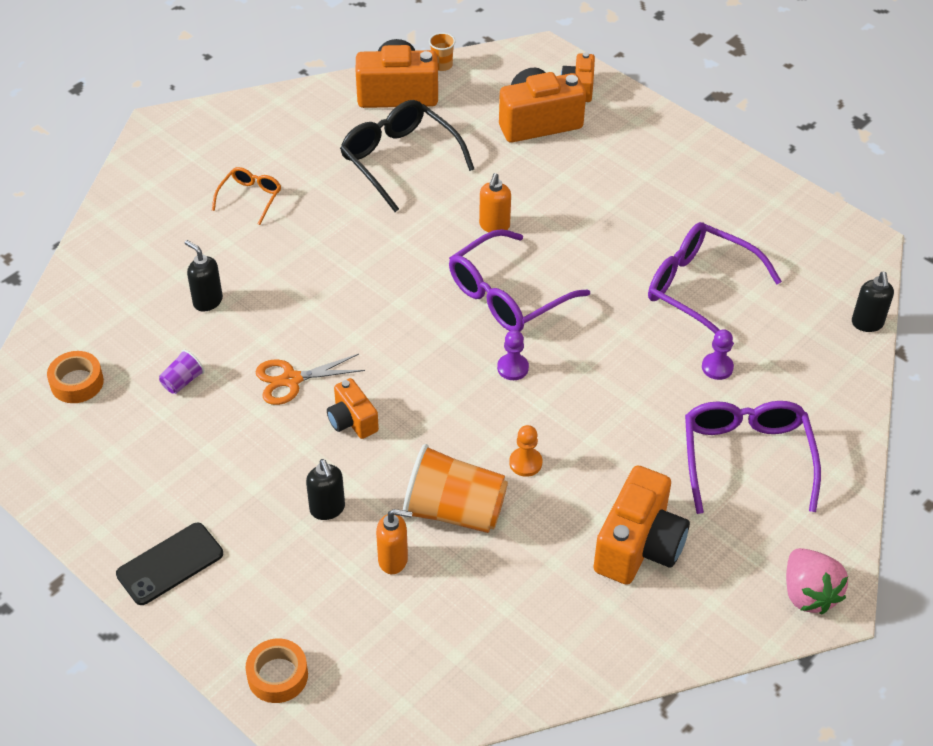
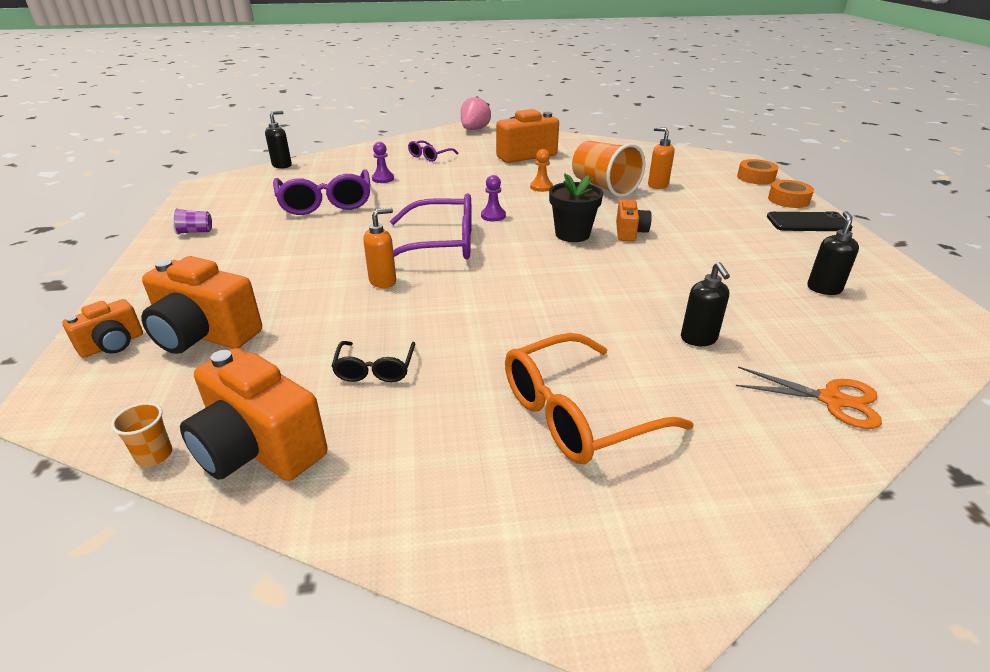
camera: 140 degrees left, 15 degrees down
orange tape [47,351,104,403] -> orange tape moved to [768,180,814,208]
purple cup [159,350,205,394] -> purple cup moved to [172,208,212,235]
orange glasses [212,167,281,225] -> orange glasses [505,333,694,464], size x1.89
orange scissors [256,354,365,405] -> orange scissors moved to [736,367,882,429]
black soap dispenser [306,459,345,520] -> black soap dispenser moved to [807,211,859,295]
black glasses [340,100,474,212] -> black glasses [331,341,416,382], size x0.53
purple glasses [685,401,821,514] -> purple glasses [408,140,459,162], size x0.53
none -> black flower pot [549,173,603,242]

